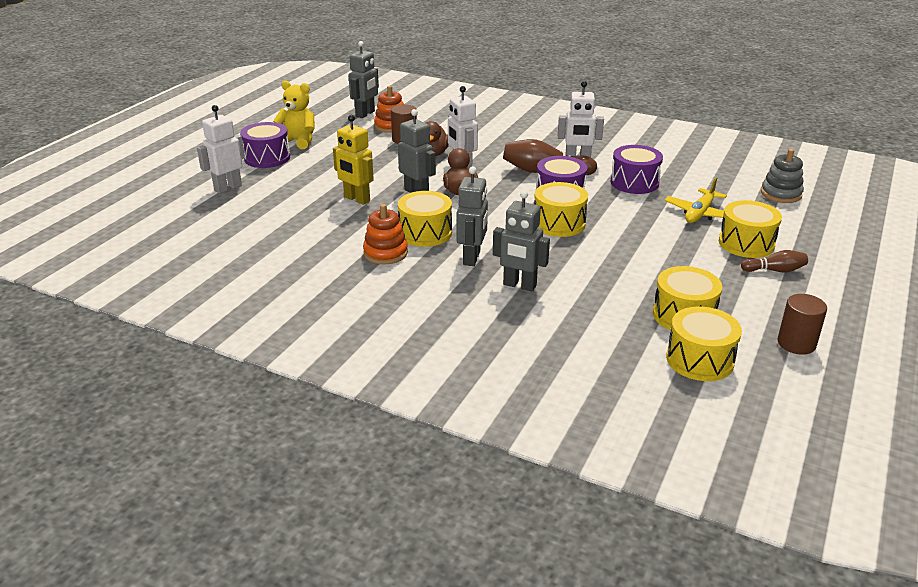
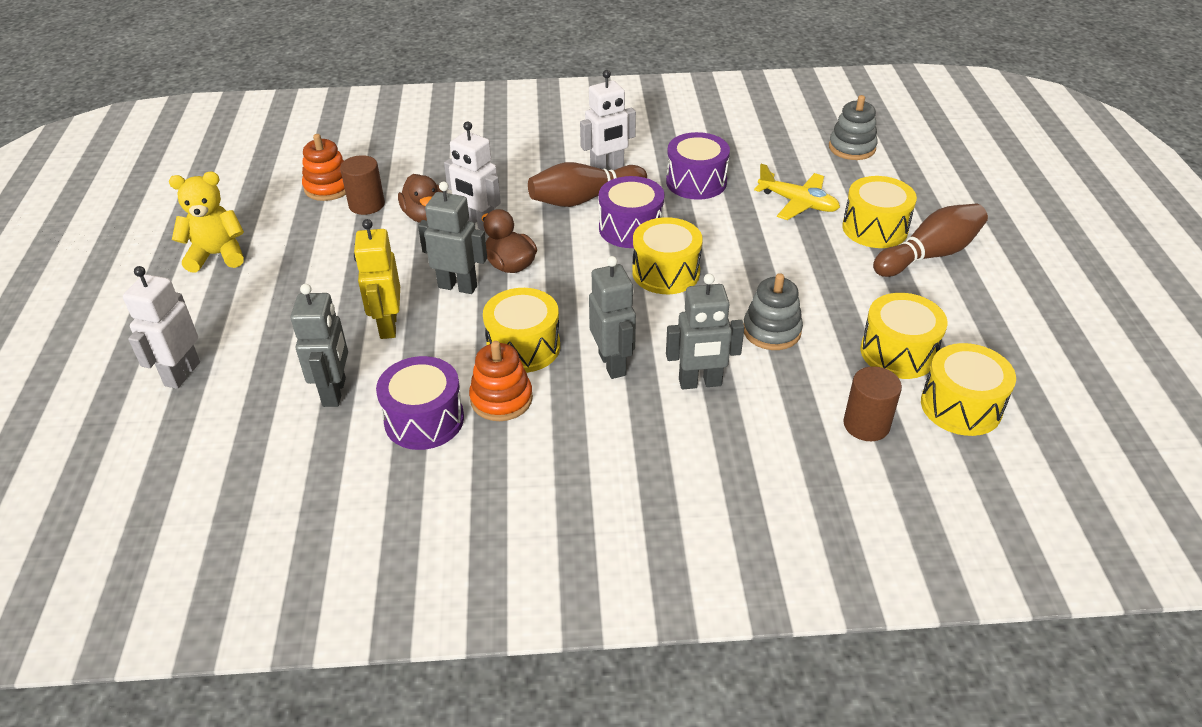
camera: 30 degrees left, 10 degrees up
purple drum [240,122,290,168] -> purple drum moved to [376,356,464,450]
yellow robot [333,115,374,205] -> yellow robot turned 75 degrees clockwise [354,219,400,339]
grey robot [349,41,379,118] -> grey robot moved to [291,284,348,407]
yellow plane [664,177,727,223] -> yellow plane turned 60 degrees counterclockwise [754,164,840,220]
brown bowling pin [741,250,808,273] -> brown bowling pin [873,203,988,277], size x1.78
brown cylinder [777,294,827,355] -> brown cylinder moved to [843,366,902,441]
none -> grey stacking toy [744,273,803,350]

